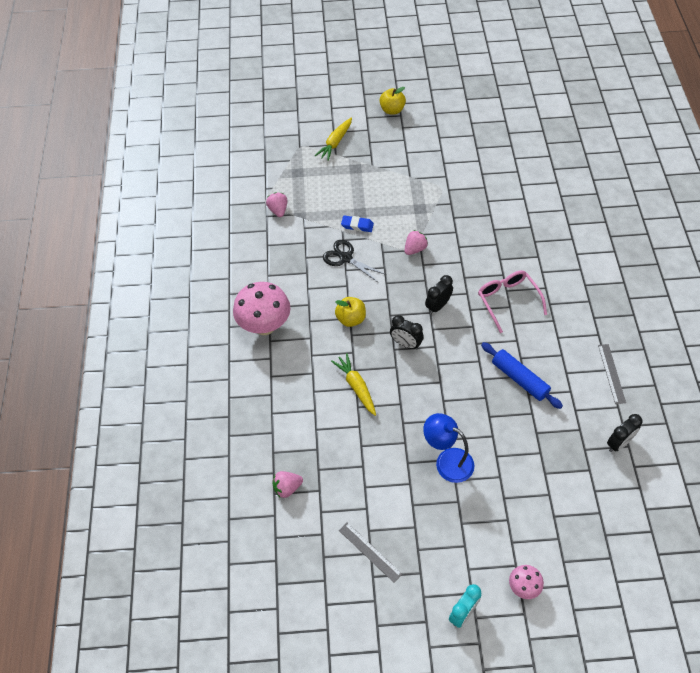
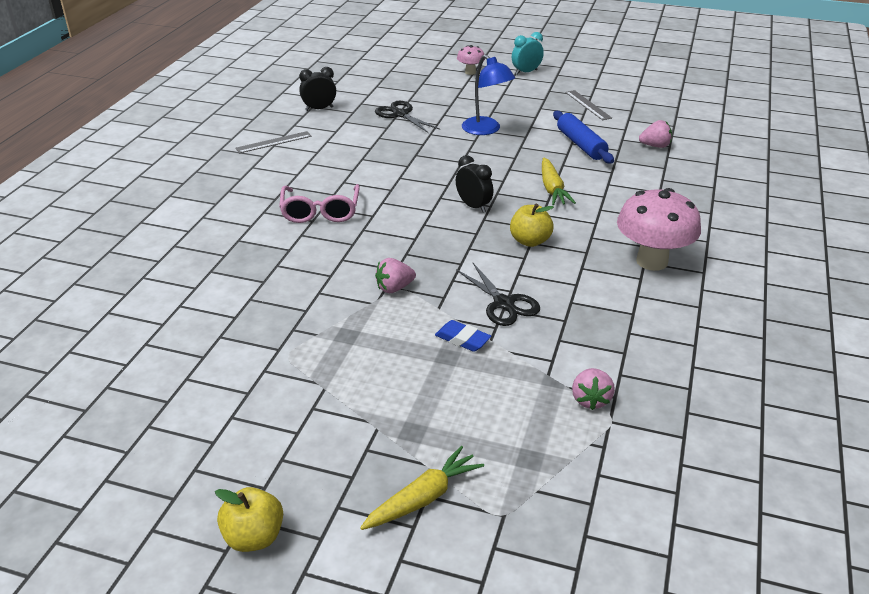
camera: 160 degrees left, 20 degrees down
black clock [425,275,453,314] -> none
blue rolling pin [481,342,563,409] -> blue rolling pin moved to [553,111,614,163]
grey ruler [598,344,626,404] -> grey ruler turned 45 degrees clockwise [235,131,312,154]
none -> black scissors [375,101,440,133]

